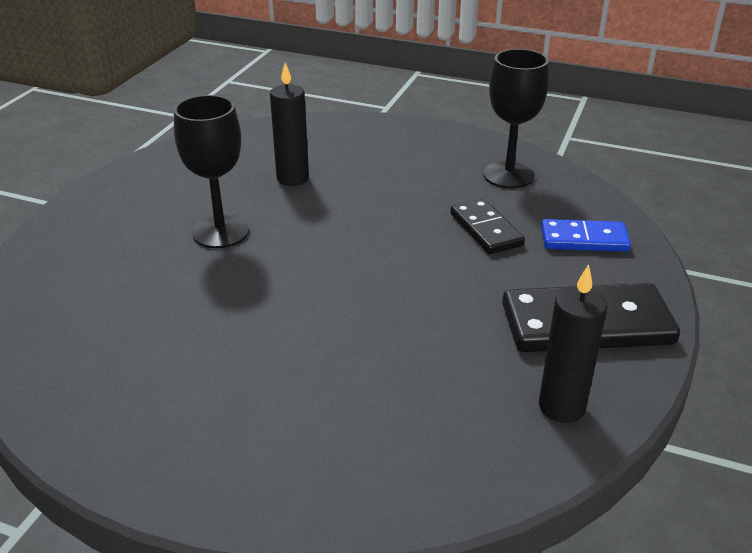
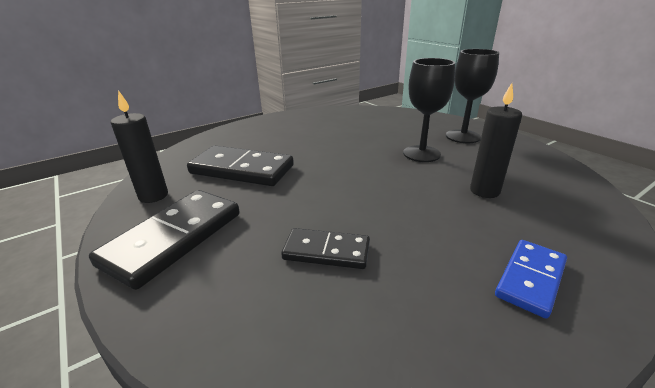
camera: 125 degrees right, 5 degrees down
black goblet [484,49,549,189] -> black goblet moved to [446,49,499,143]
blue domino [541,219,631,252] -> blue domino moved to [495,240,567,318]
none -> black domino [187,146,294,186]

